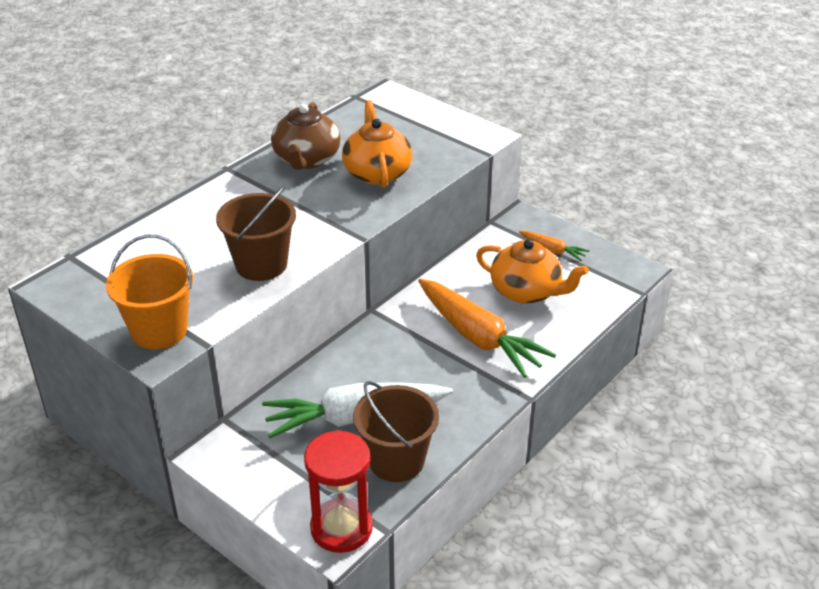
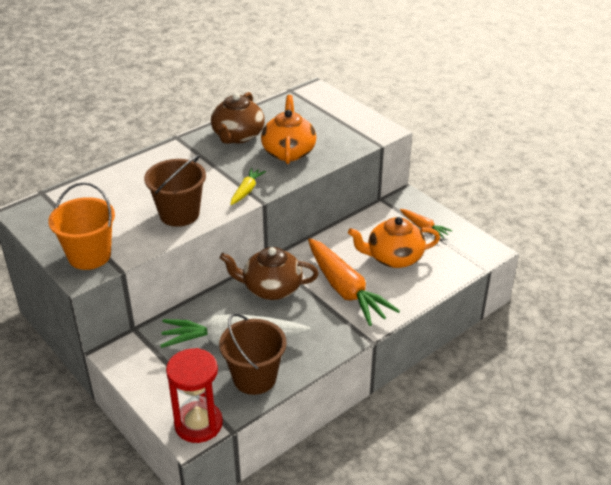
camera: 10 degrees right, 0 degrees up
orange teapot [476,239,588,304] -> orange teapot turned 135 degrees clockwise [348,217,440,268]
none -> brown teapot [220,247,319,300]
none -> yellow carrot [230,168,266,205]

